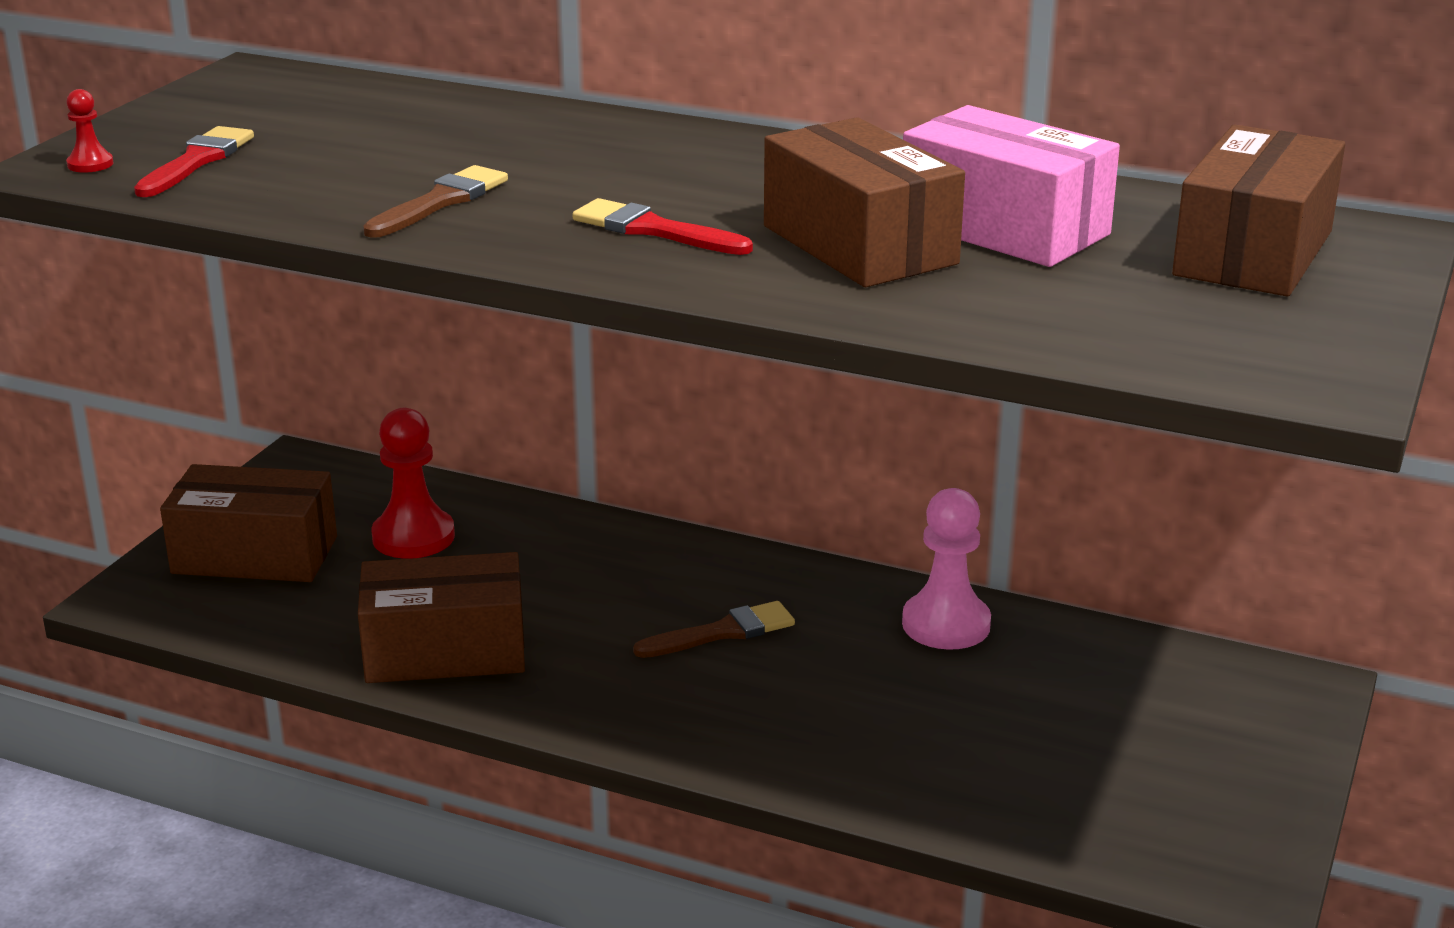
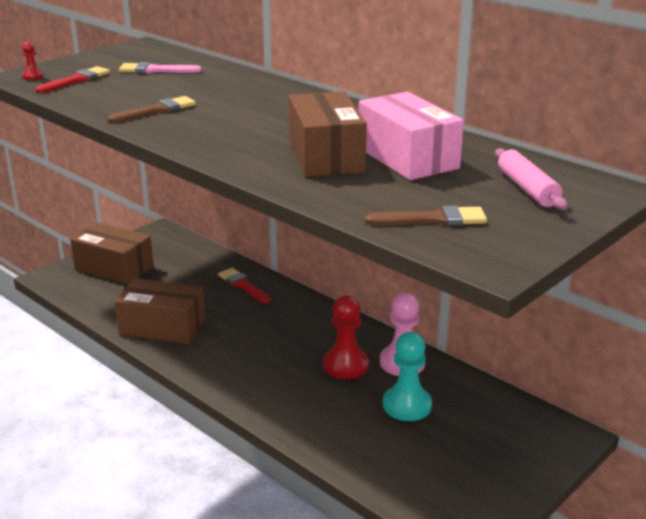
camera: 20 degrees right, 0 degrees up
red pawn [371,408,455,559] -> red pawn moved to [323,295,369,379]
red brush [572,198,753,255] -> red brush moved to [218,268,271,303]
brown brush [633,601,795,658] -> brown brush moved to [365,205,487,226]
brown box [1172,124,1345,296] -> pink rolling pin [495,148,568,210]
none -> pink brush [119,62,202,73]
none -> turquoise pawn [383,332,432,421]

